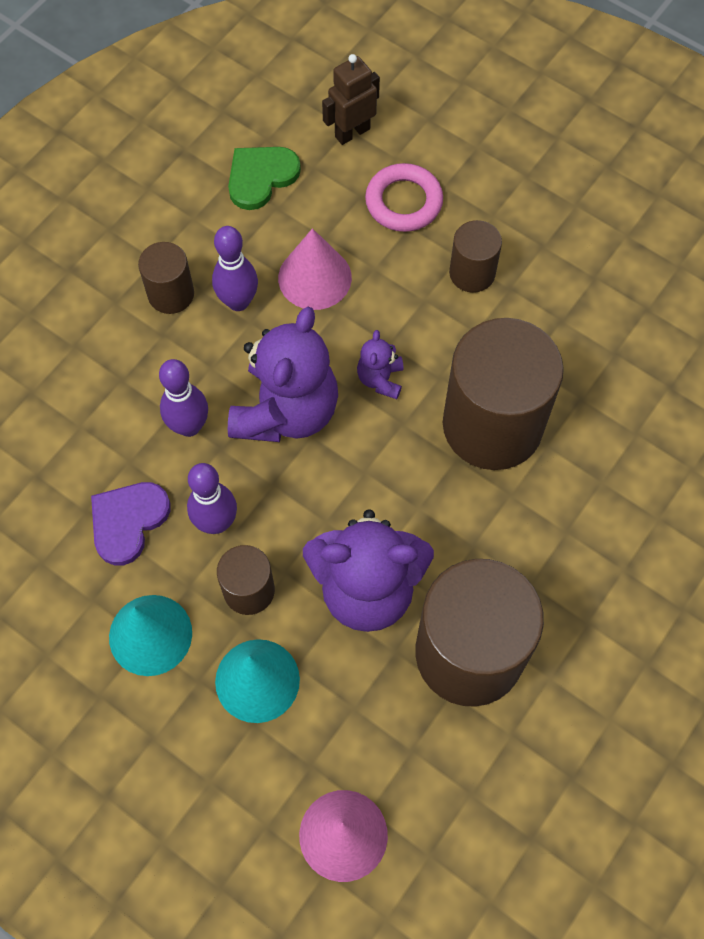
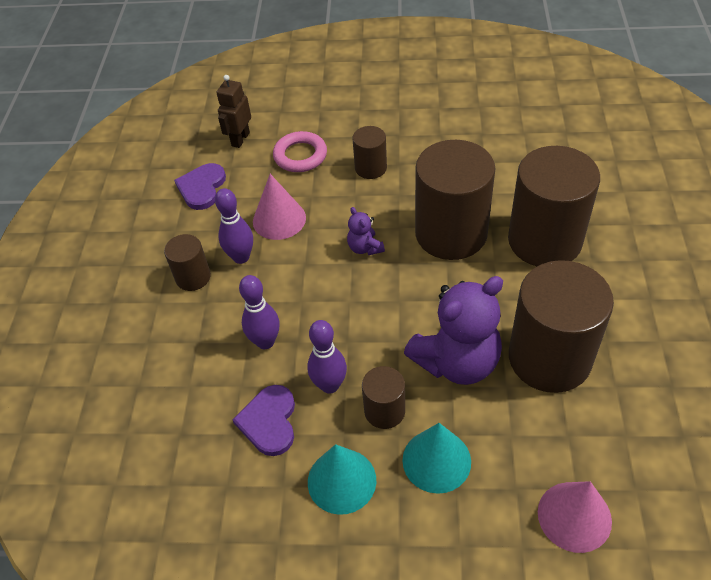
camera: 30 degrees left, 15 degrees down
green heart [228,147,301,210] -> purple heart [174,163,226,210]
purple teddy bear [228,307,338,442] -> none
none -> brown cylinder [508,146,600,266]

